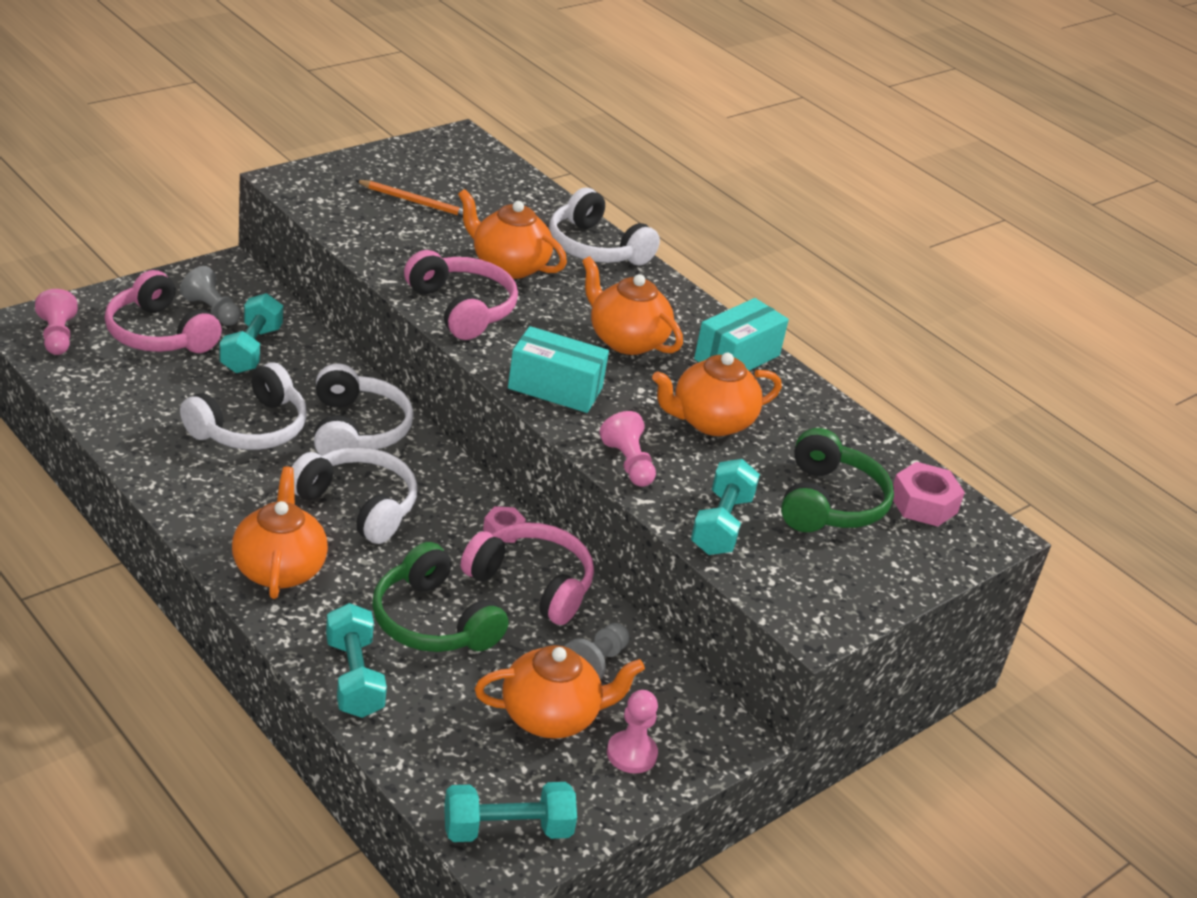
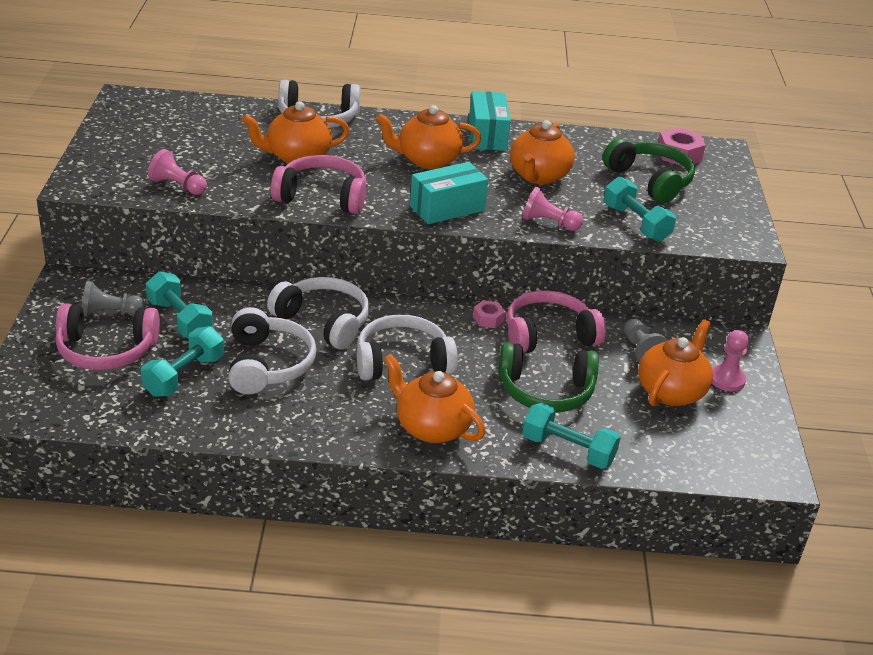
camera: 45 degrees left, 0 degrees up
pink pawn [35,289,78,355] -> pink pawn moved to [148,149,207,195]
orange pencil [355,180,463,217] -> none
turquoise dumbbell [444,782,577,842] -> turquoise dumbbell moved to [141,326,224,397]

